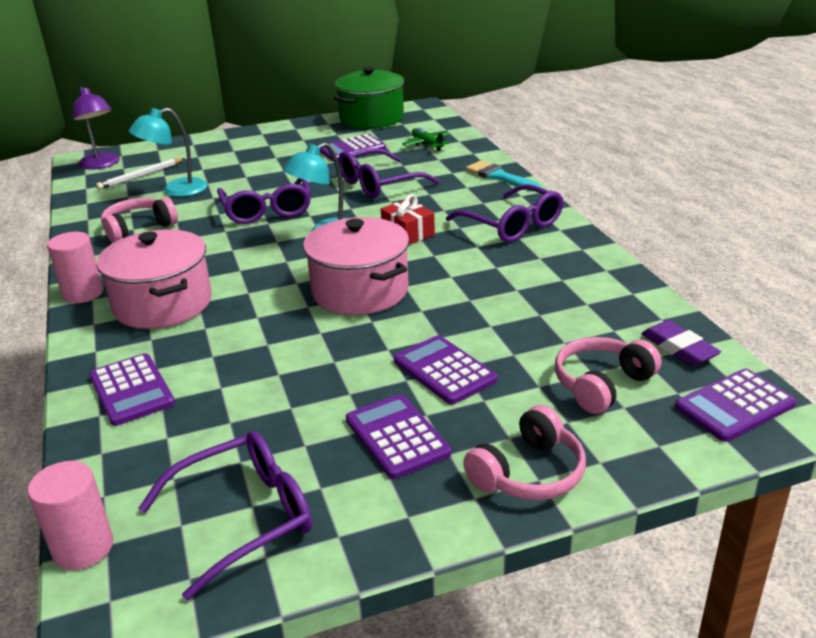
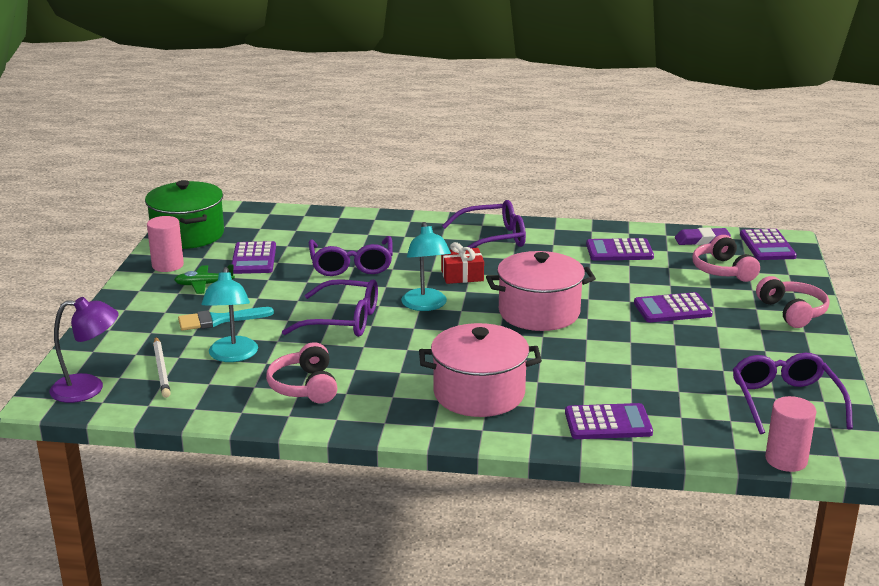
camera: 65 degrees left, 5 degrees down
pink cylinder [47,232,103,303] -> pink cylinder moved to [147,216,184,272]
purple calculator [346,394,451,479] -> purple calculator moved to [586,238,654,261]
green plane [402,128,451,151] -> green plane moved to [174,265,235,294]
turquoise brush [466,161,541,192] -> turquoise brush moved to [178,307,274,331]

